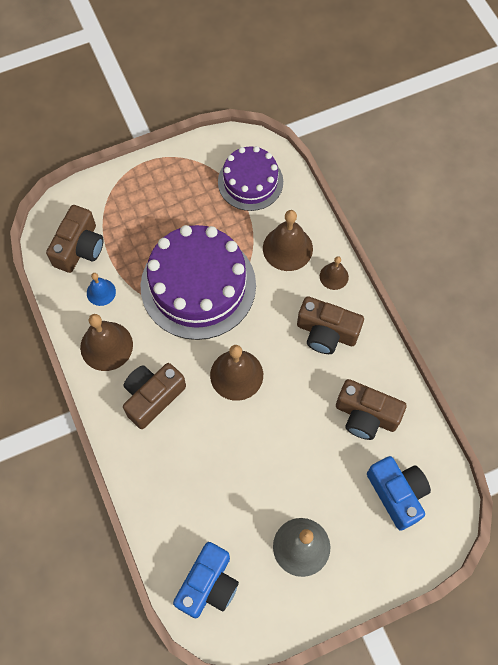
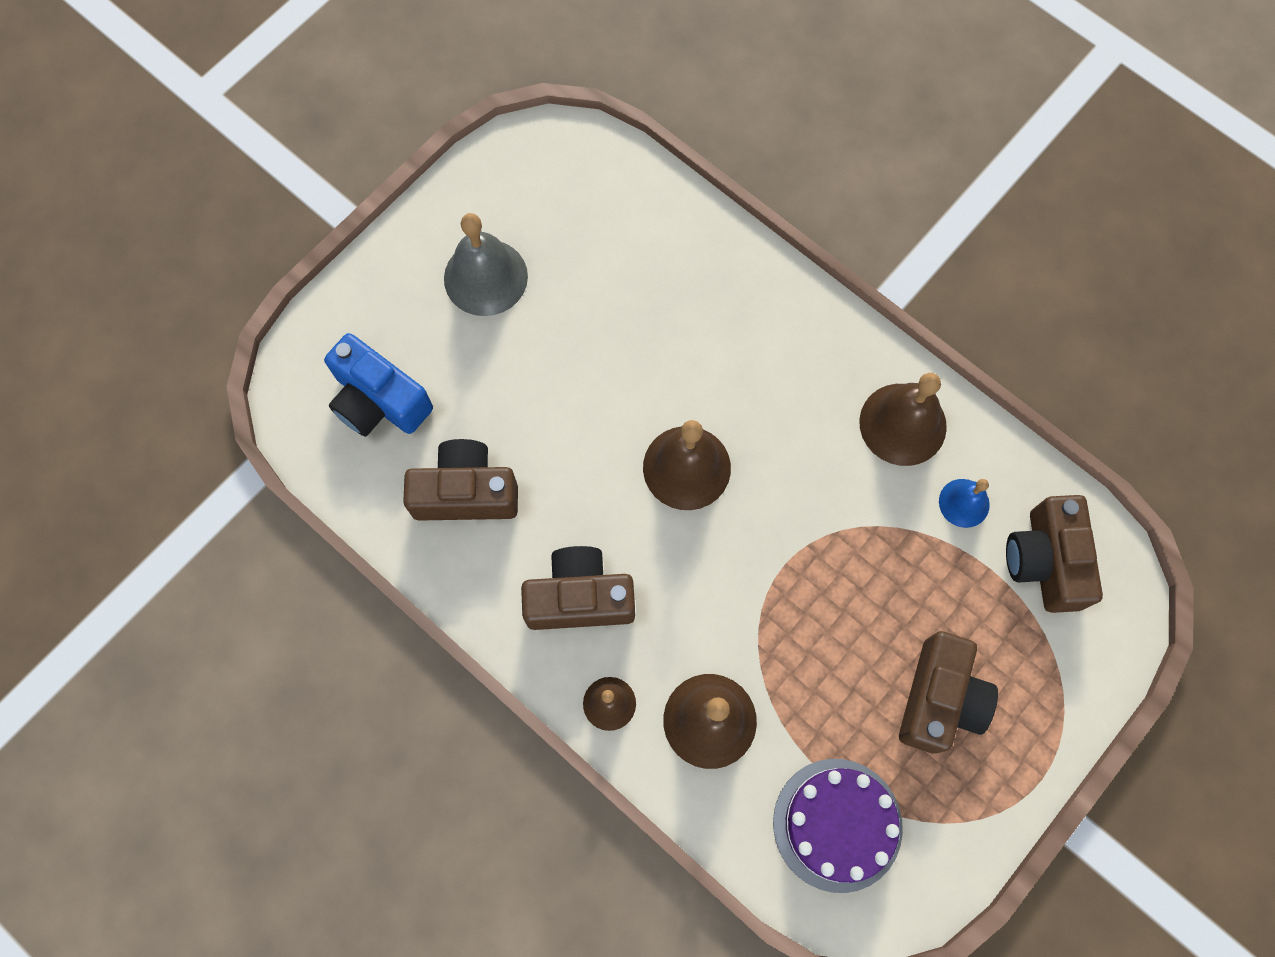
camera: 155 degrees right, 5 degrees up
brown camera [123,363,186,429] -> brown camera moved to [899,631,998,754]
purple cake [140,225,256,340] -> none
blue camera [173,542,239,618] -> none

